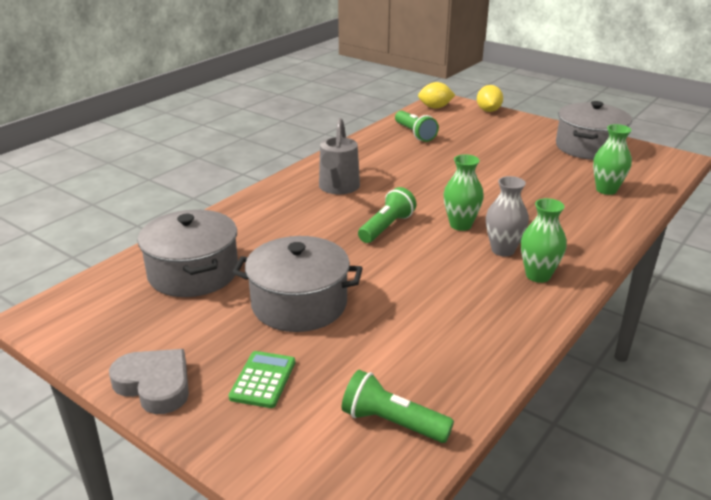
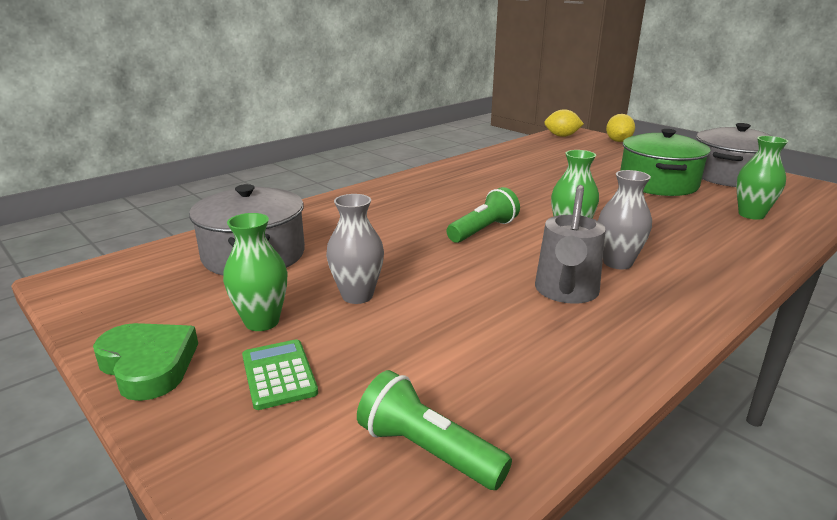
camera: 10 degrees right, 5 degrees down
grey heart [109,349,189,414] -> green heart [93,323,198,401]
green calculator [229,351,295,408] -> green calculator turned 45 degrees counterclockwise [242,339,318,410]
grey pot [232,236,363,332] -> grey vase [326,194,384,304]
grey watering can [319,118,360,194] -> grey watering can moved to [535,185,606,304]
green flashlight [395,110,439,142] -> none
green vase [521,198,567,283] -> green vase moved to [223,213,287,331]
none -> green pot [620,129,711,196]

